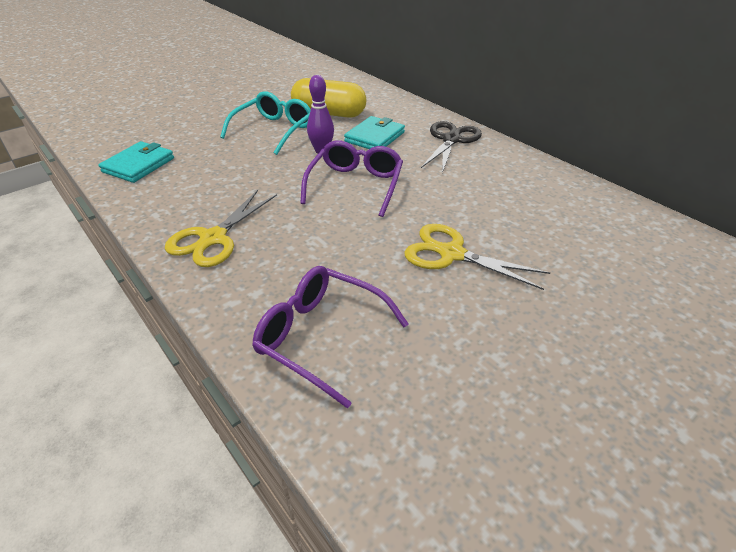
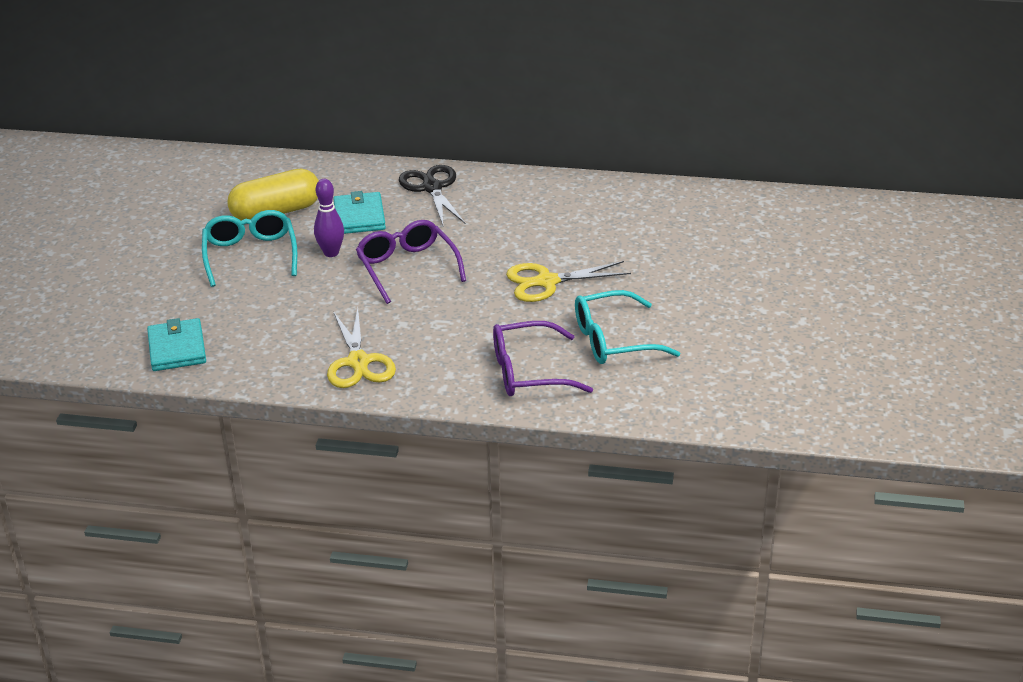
camera: 40 degrees left, 5 degrees down
none -> turquoise glasses [575,290,680,364]

